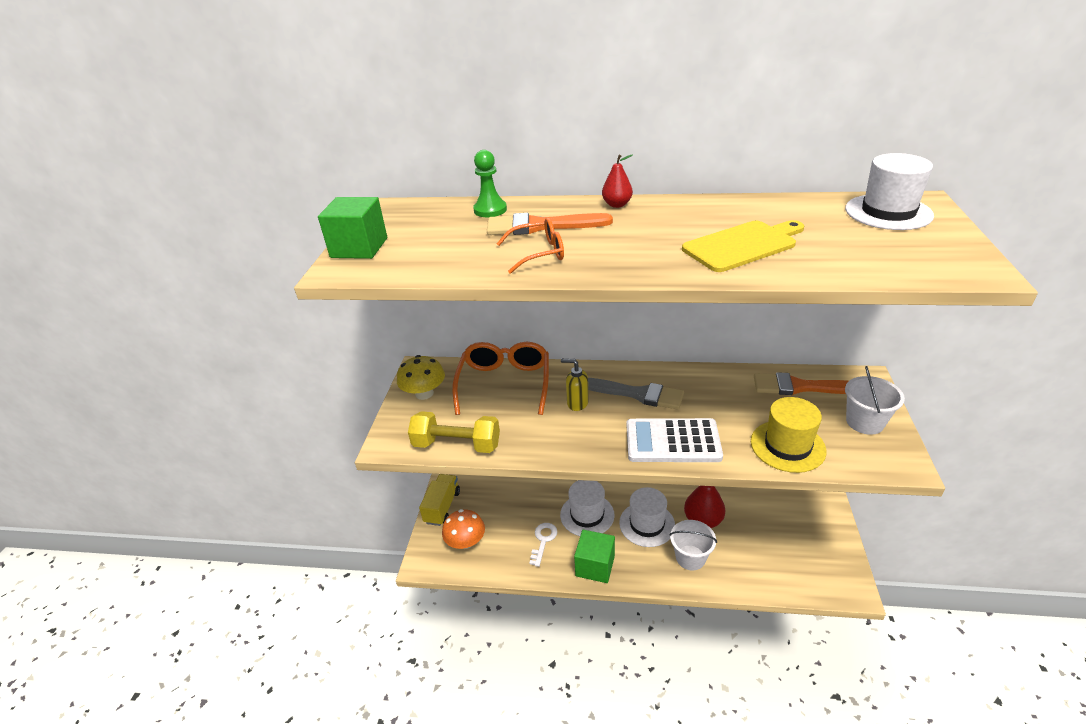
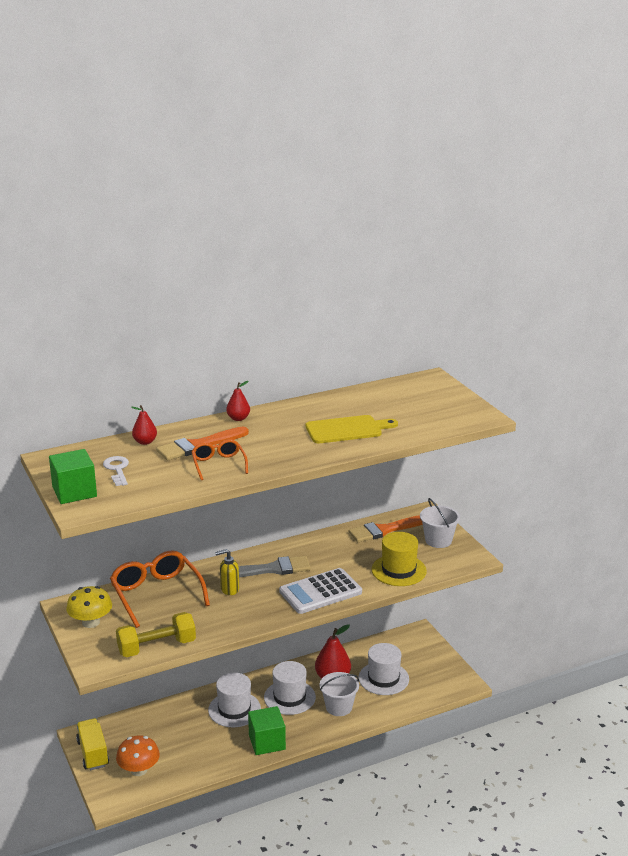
camera: 35 degrees left, 10 degrees down
green pawn [473,150,507,217] -> red pear [131,405,157,445]
orange glasses [497,218,564,274] -> orange glasses turned 60 degrees counterclockwise [191,439,248,480]
white key [529,523,557,567] -> white key moved to [103,456,129,486]
yellow cutting board [682,220,804,272] -> yellow cutting board turned 45 degrees clockwise [306,415,398,443]
white hat [845,153,934,230] -> white hat moved to [359,643,409,695]

